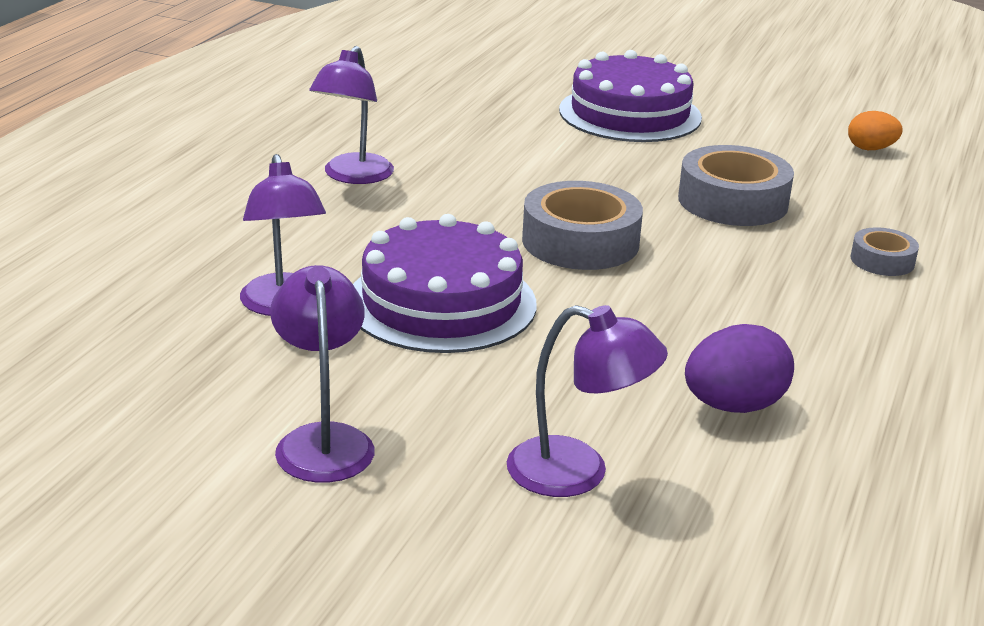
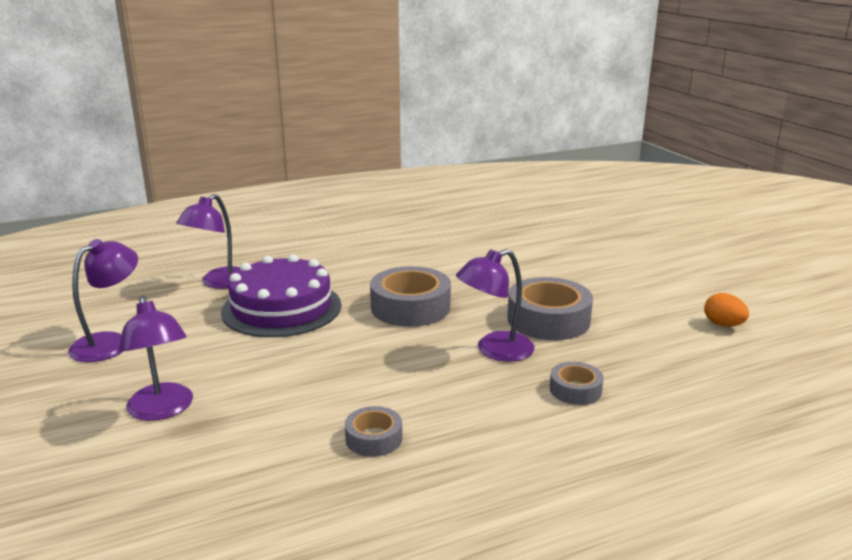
camera: 45 degrees right, 5 degrees down
purple lamp [309,46,394,184] -> purple lamp moved to [456,249,535,362]
purple cake [559,50,702,142] -> none
purple egg [685,324,794,413] -> none
none -> grey tape [345,406,402,457]

